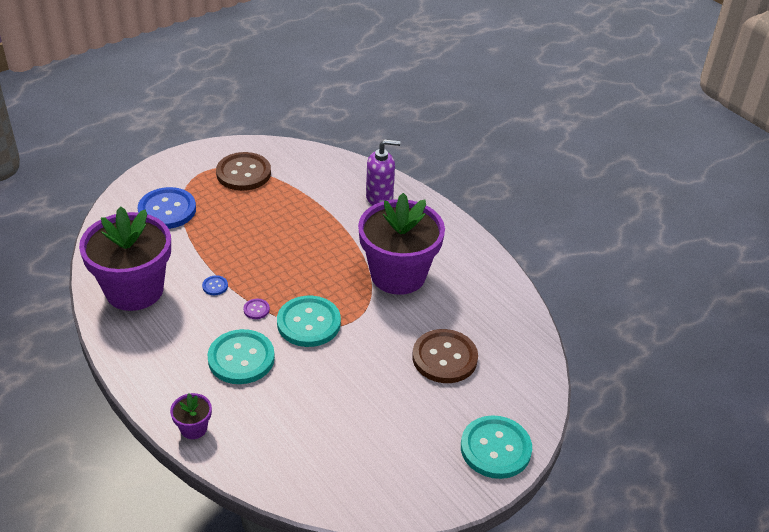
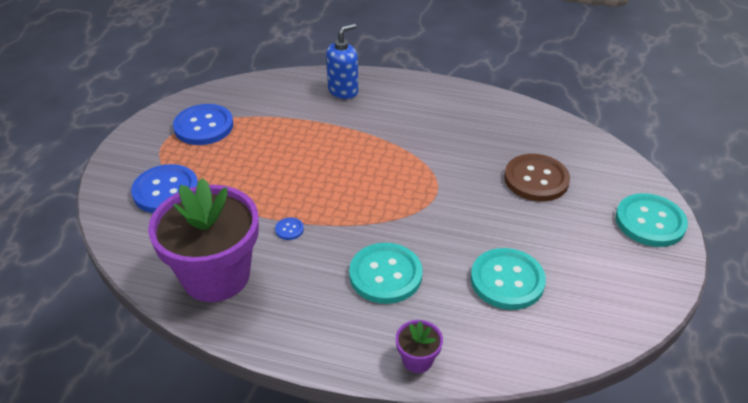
camera: 35 degrees left, 0 degrees up
brown button [216,152,271,191] -> blue button [173,104,234,145]
purple button [244,299,270,319] -> none
turquoise button [277,296,341,347] -> turquoise button moved to [471,248,546,310]
purple flower pot [358,193,445,295] -> none
purple soap dispenser [366,139,401,205] -> blue soap dispenser [326,24,358,99]

